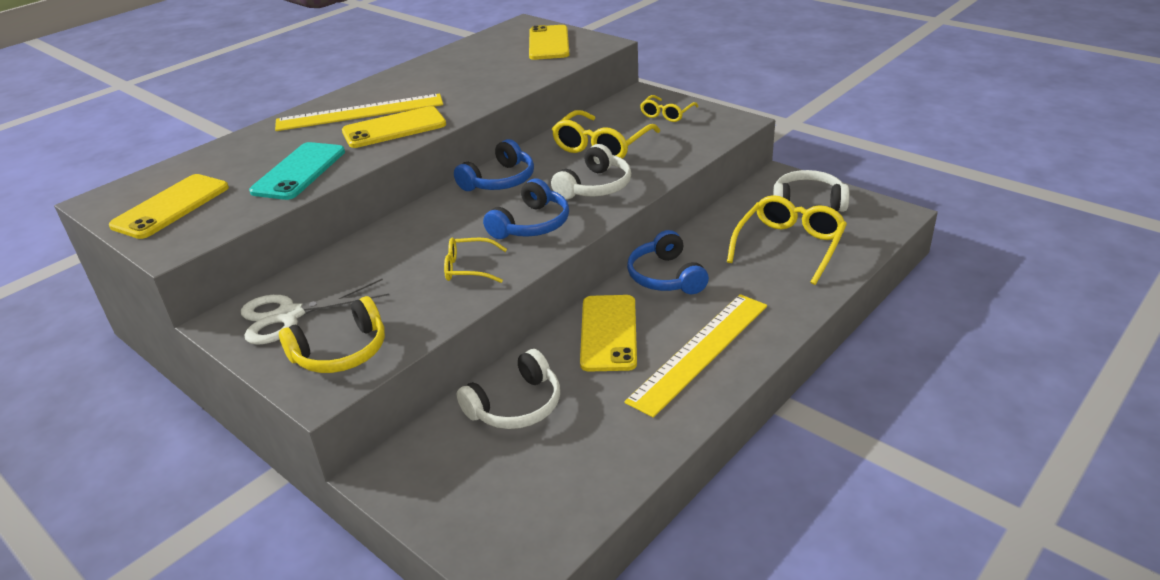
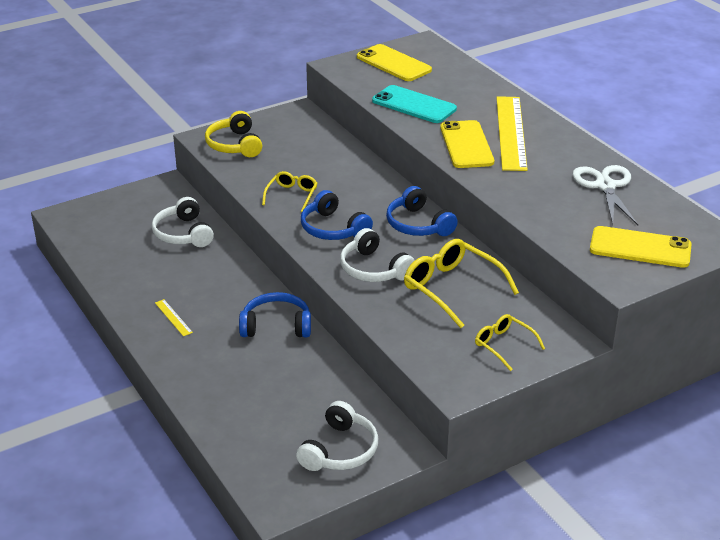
camera: 105 degrees right, 0 degrees up
white scissors [241,279,389,345] -> white scissors moved to [572,165,638,225]
yellow phone [580,295,637,372] -> none
yellow ruler [624,294,767,418] -> yellow ruler [155,299,193,336], size x0.40
yellow glasses [727,195,847,285] -> none

